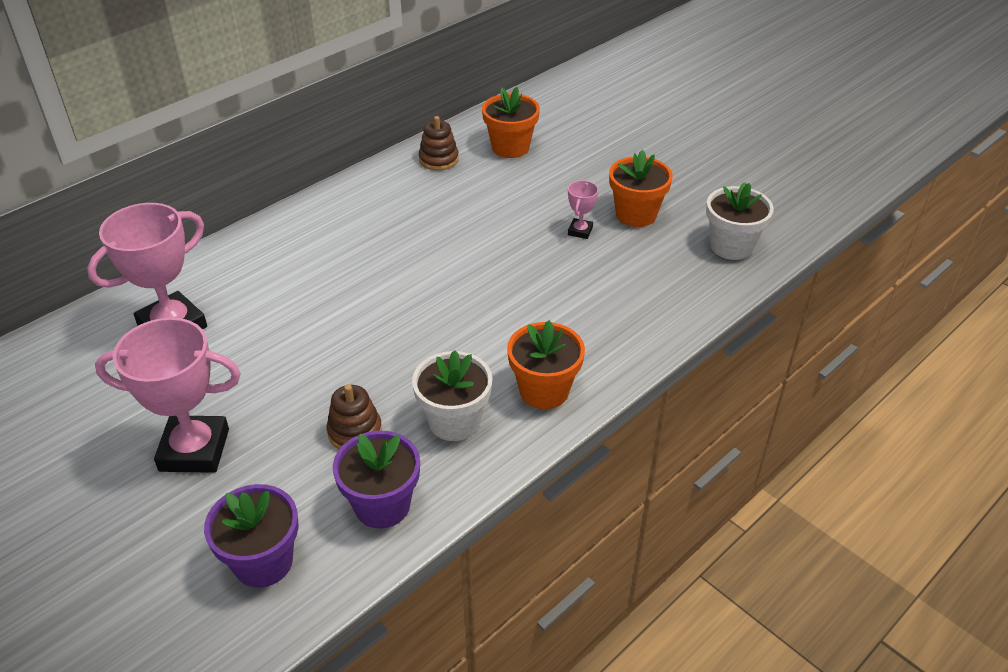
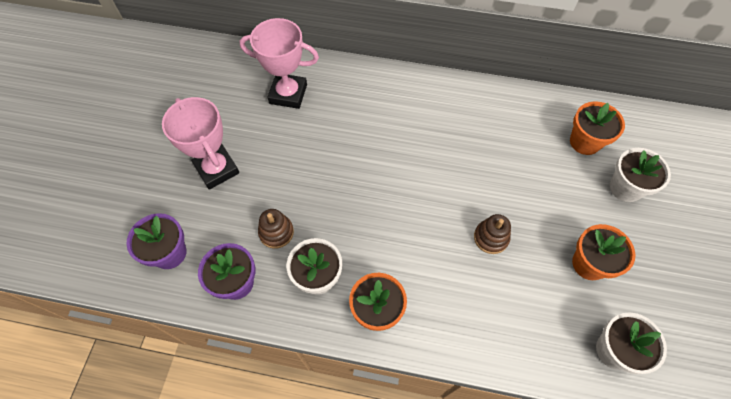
camera: 55 degrees right, 20 degrees up
brown stacking toy [419,116,459,171] -> brown stacking toy moved to [474,214,511,254]
pink trophy [568,180,598,239] -> none
none -> white flower pot [610,148,671,202]

